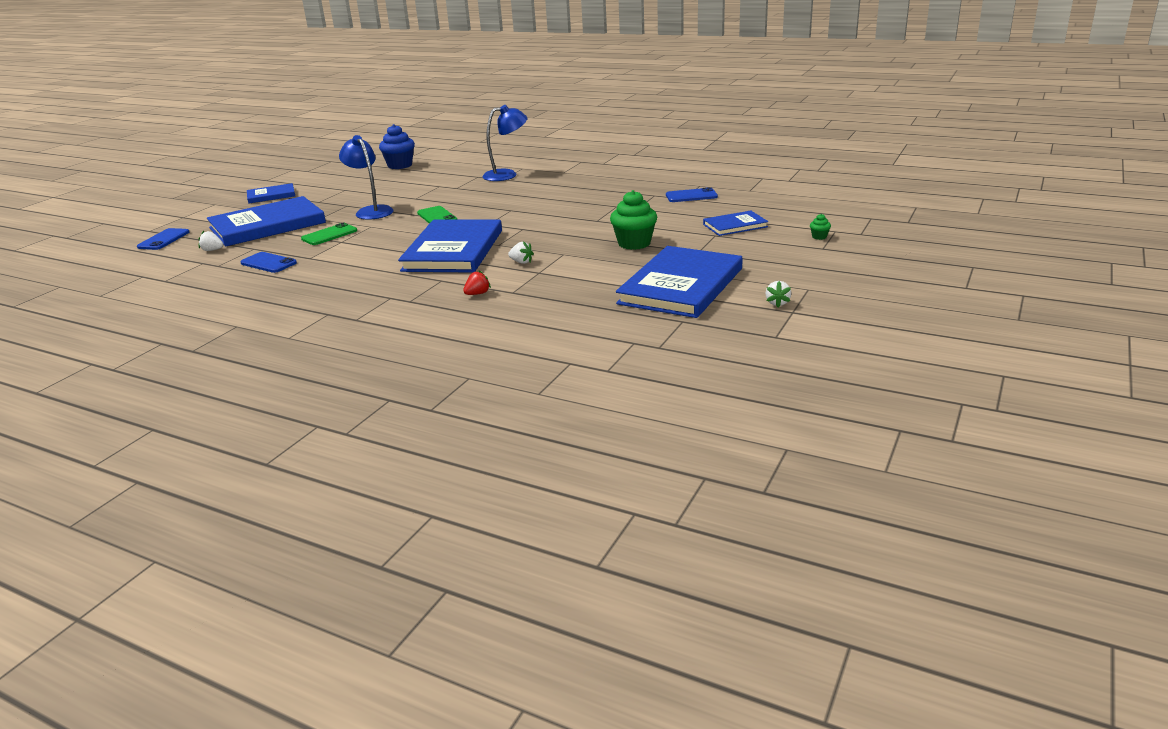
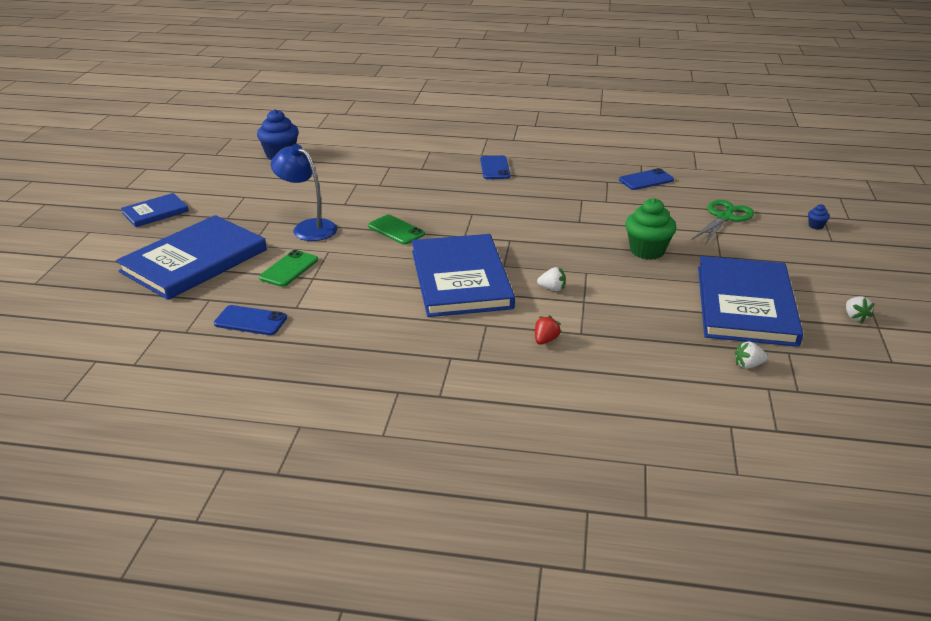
camera: 20 degrees left, 5 degrees up
blue phone [137,228,189,250] -> blue phone moved to [480,155,510,179]
white strawberry [198,231,224,251] -> white strawberry moved to [735,341,768,369]
blue lamp [482,105,528,181] -> none
blue book [703,211,768,236] -> green scissors [692,200,754,244]
green cupcake [810,214,831,240] -> blue cupcake [808,204,830,229]

